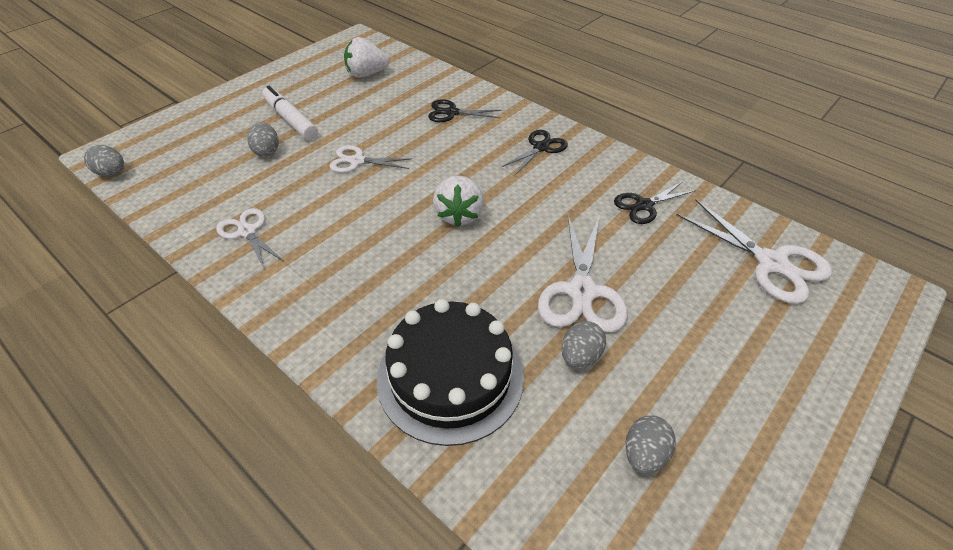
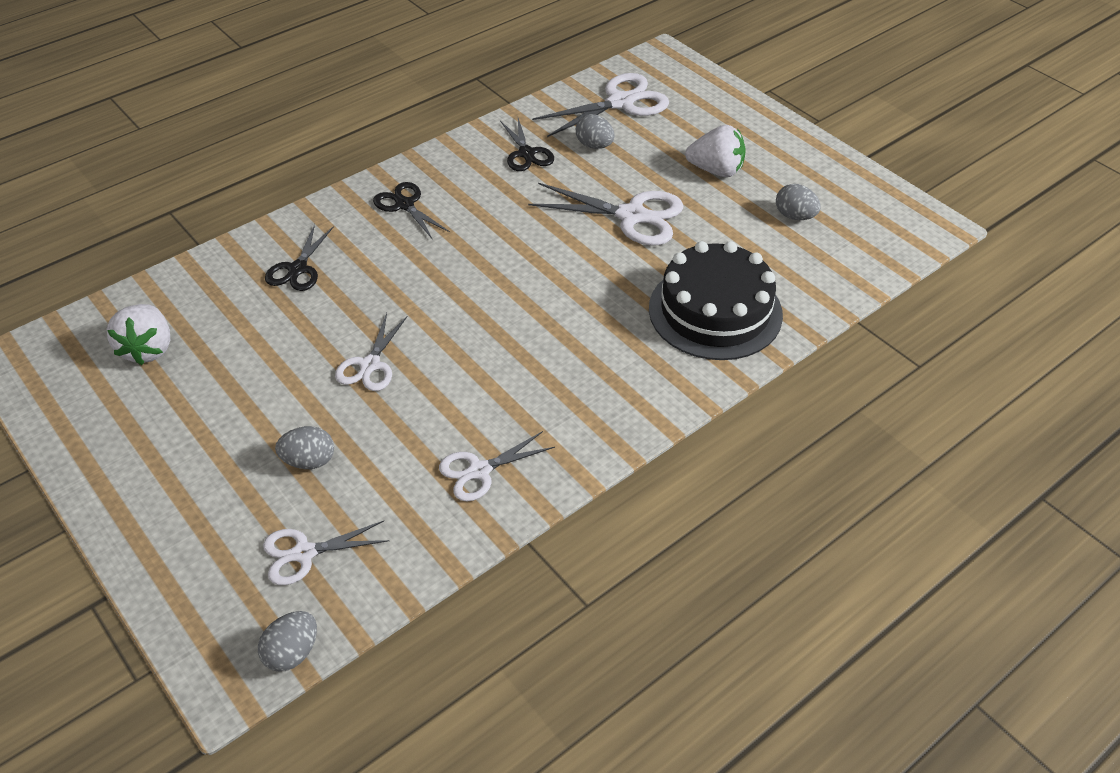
camera: 80 degrees left, 0 degrees up
white marker [262,86,318,140] -> none
white strawberry [433,176,484,227] -> white strawberry moved to [685,125,746,177]
grey egg [562,321,606,368] -> grey egg moved to [576,114,615,149]
none -> white scissors [263,521,389,585]

